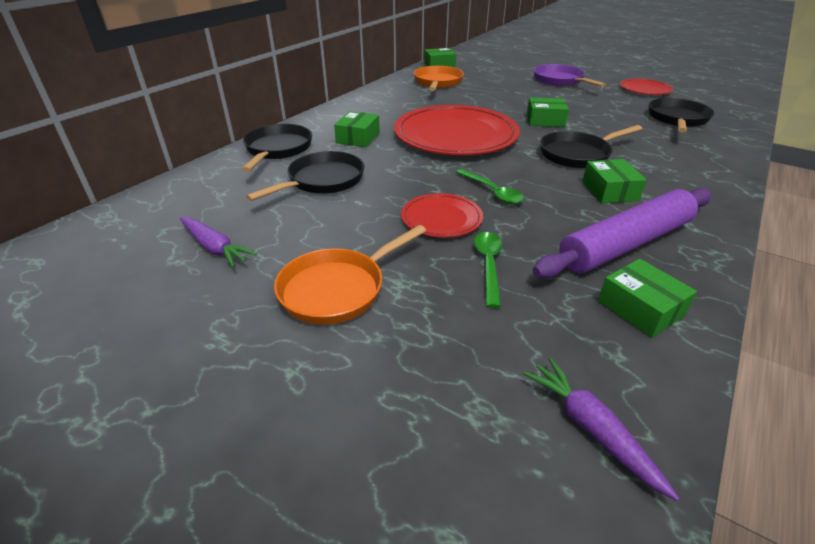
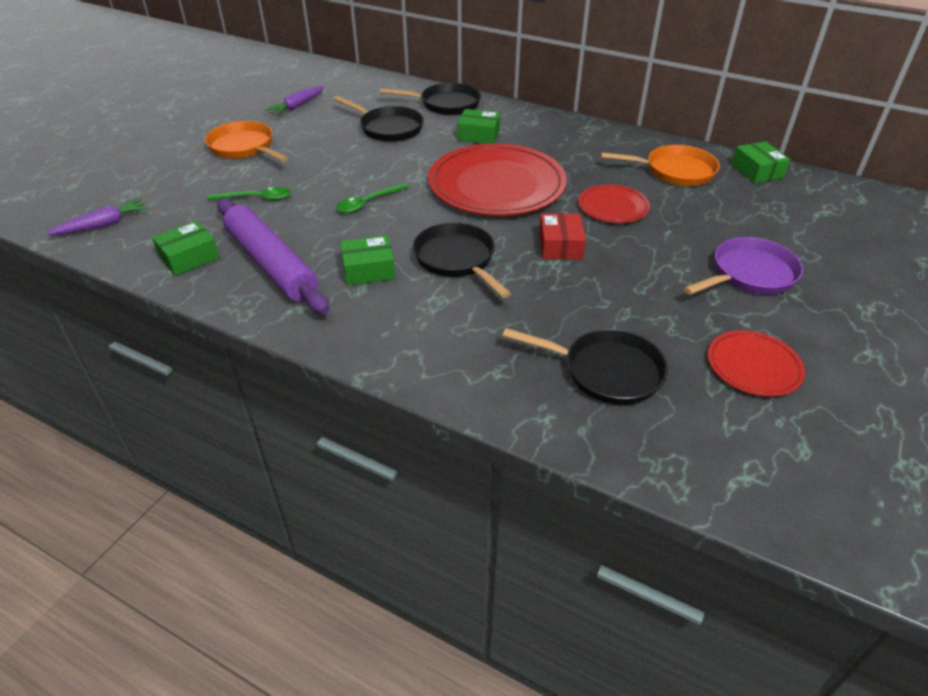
camera: 85 degrees right, 5 degrees up
red plate [401,193,483,238] -> red plate moved to [578,184,650,223]
green box [527,97,569,127] -> red box [539,213,586,260]

